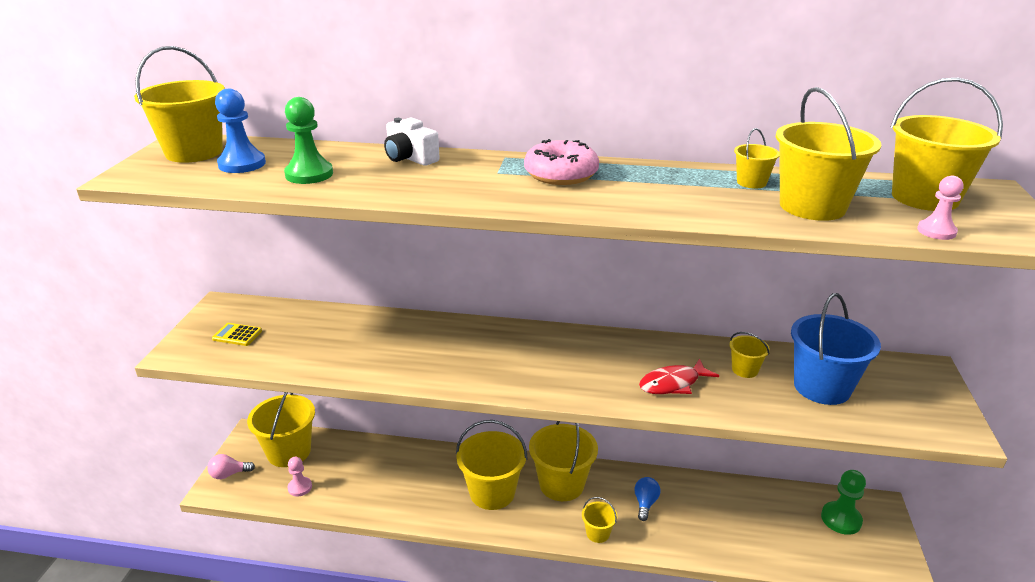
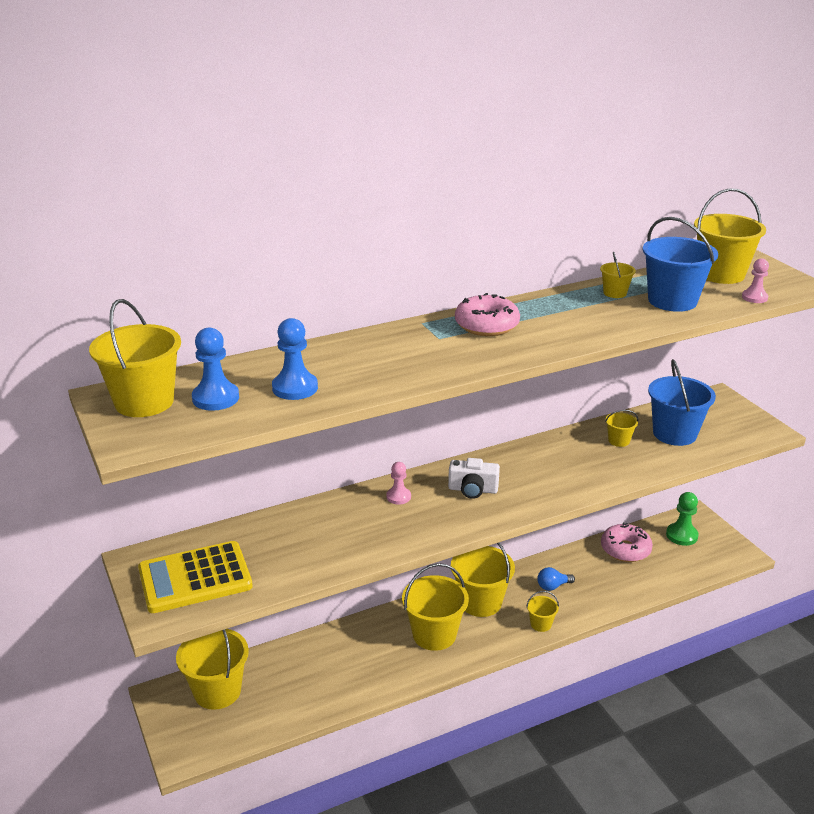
camera: 35 degrees left, 0 degrees up
pink light bulb [207,454,255,479] -> none
yellow calculator [212,323,262,346] -> yellow calculator [138,541,253,613], size x2.36
green pawn [284,97,333,184] -> blue pawn [272,318,318,400]
pink pawn [287,457,312,497] -> pink pawn moved to [386,462,411,505]
white camera [384,118,440,166] -> white camera moved to [448,458,500,499]
blue light bulb [634,477,661,521] -> blue light bulb turned 90 degrees counterclockwise [537,567,575,591]
red fish [639,358,719,394] -> none
yellow bucket [776,87,881,221] -> blue bucket [643,217,718,312]
none -> pink donut [601,522,653,562]

